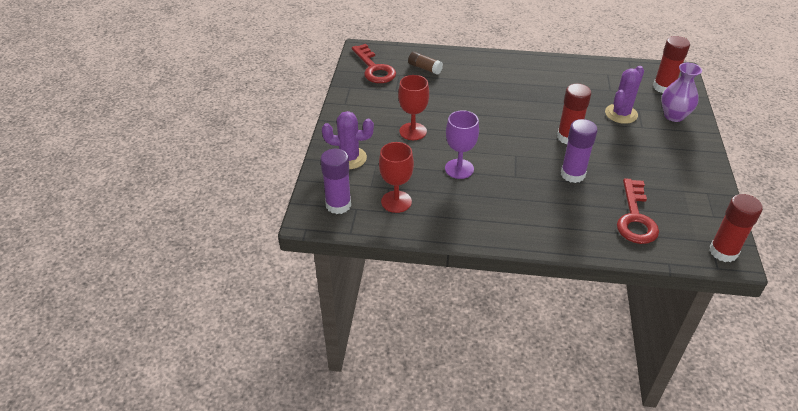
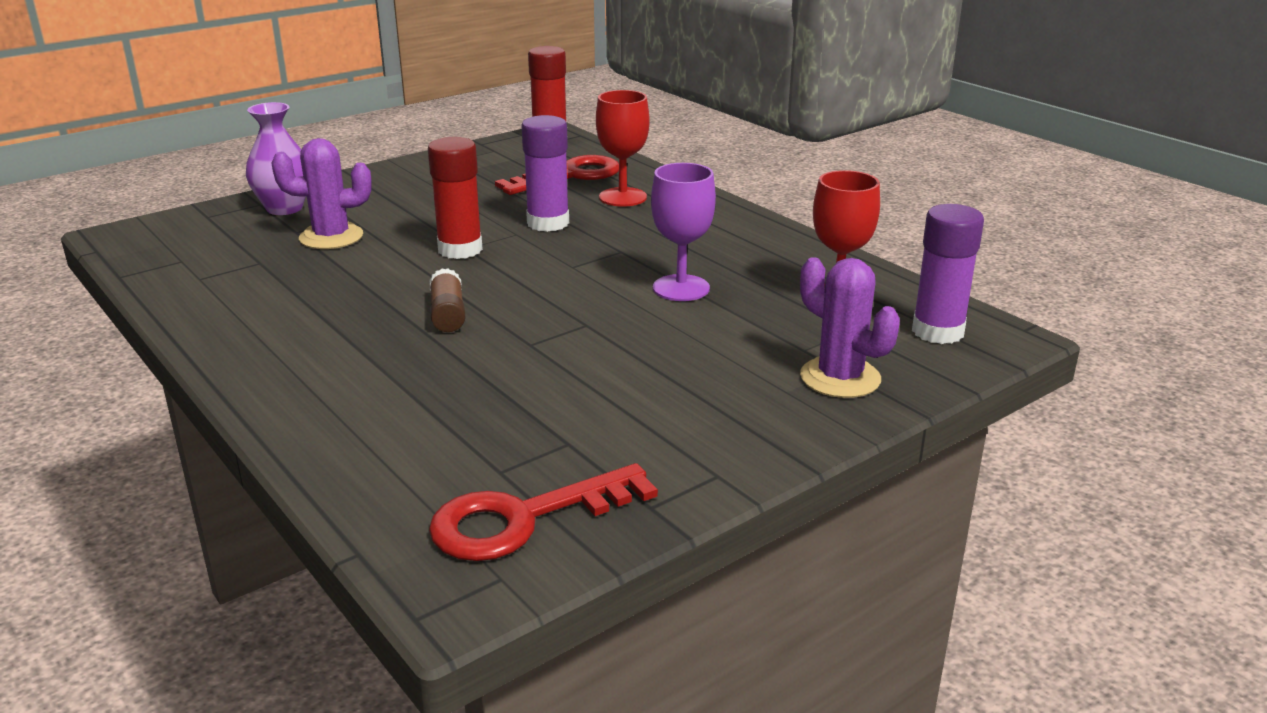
camera: 135 degrees left, 15 degrees down
red key [352,44,396,83] -> red key turned 135 degrees counterclockwise [429,463,658,561]
red goblet [398,75,429,140] -> red goblet moved to [596,90,650,207]
brown glue stick [408,52,443,75] -> brown glue stick moved to [430,268,466,332]
red glue stick [653,36,690,93] -> none

